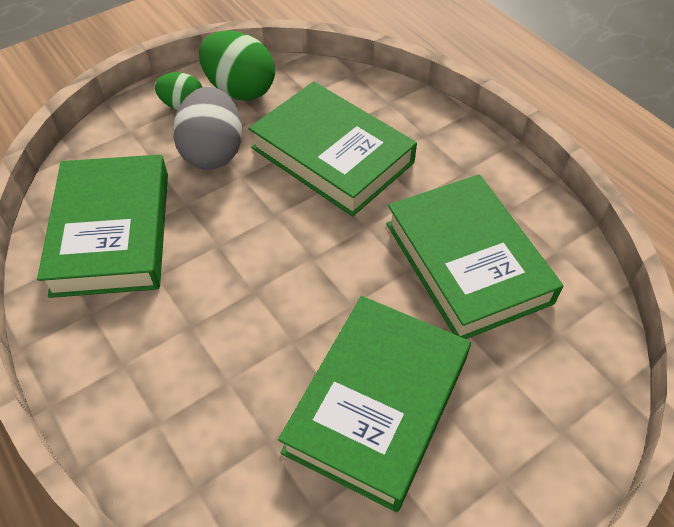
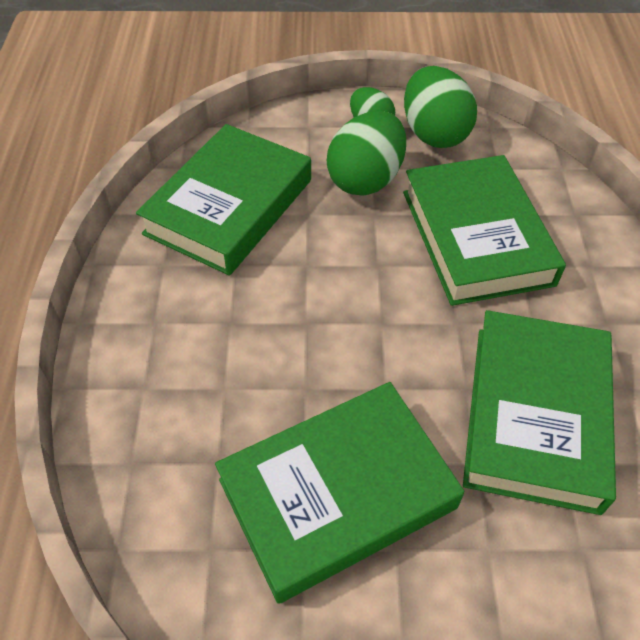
camera: 35 degrees right, 0 degrees up
grey egg [173,87,243,170] -> green egg [327,111,406,196]

